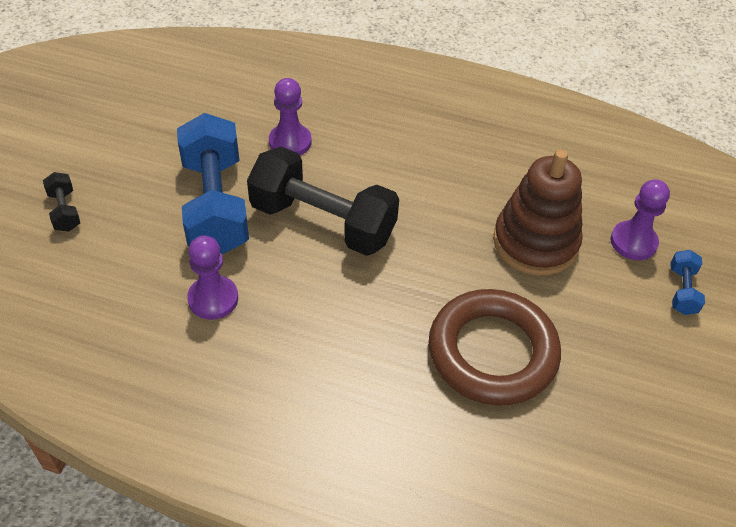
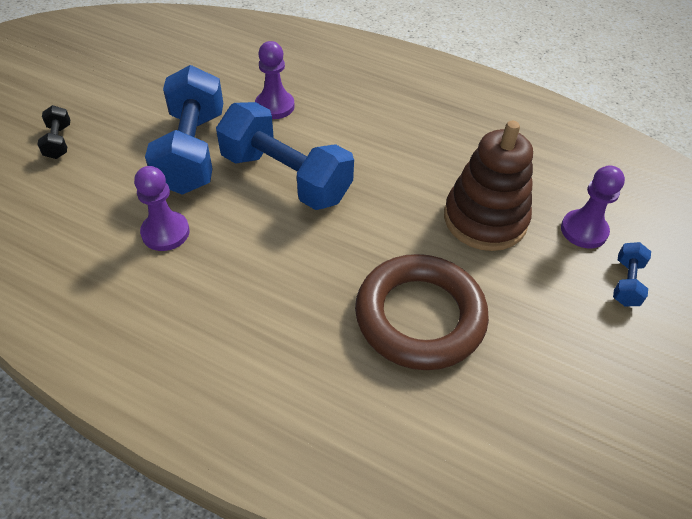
camera: 10 degrees right, 0 degrees up
black dumbbell [247,147,399,256] -> blue dumbbell [216,102,354,210]

